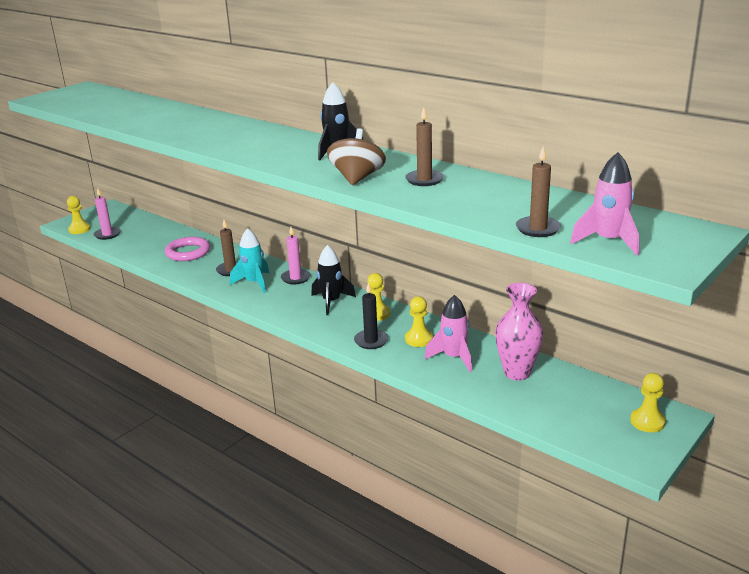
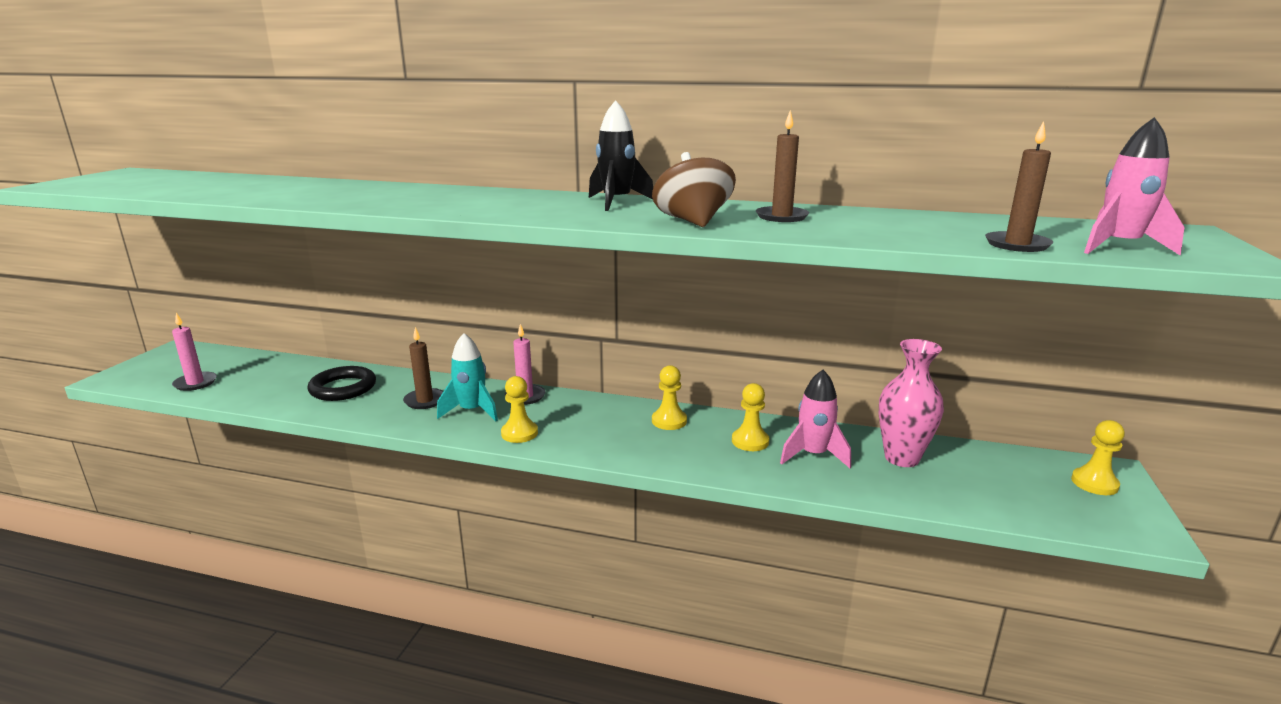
camera: 25 degrees left, 5 degrees down
yellow pawn [67,196,91,234] -> yellow pawn moved to [501,376,538,443]
pink ring [165,237,210,261] -> black ring [307,366,376,401]
black rocket [311,245,356,315] -> none
black candle [354,283,388,349] -> none

